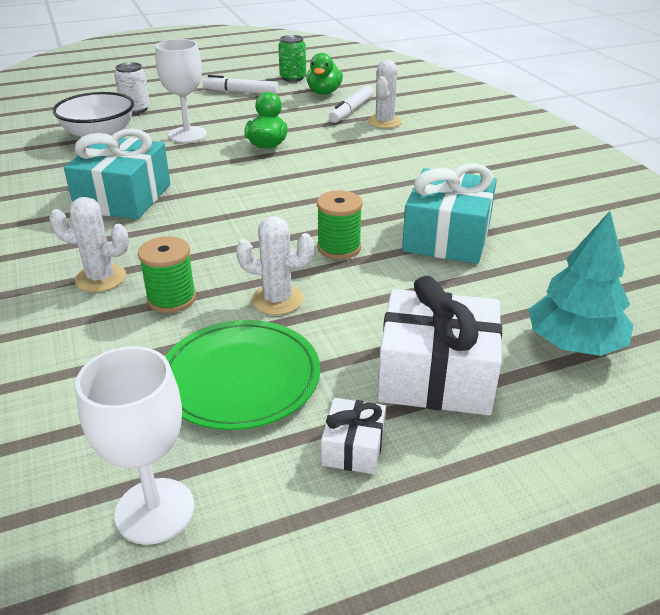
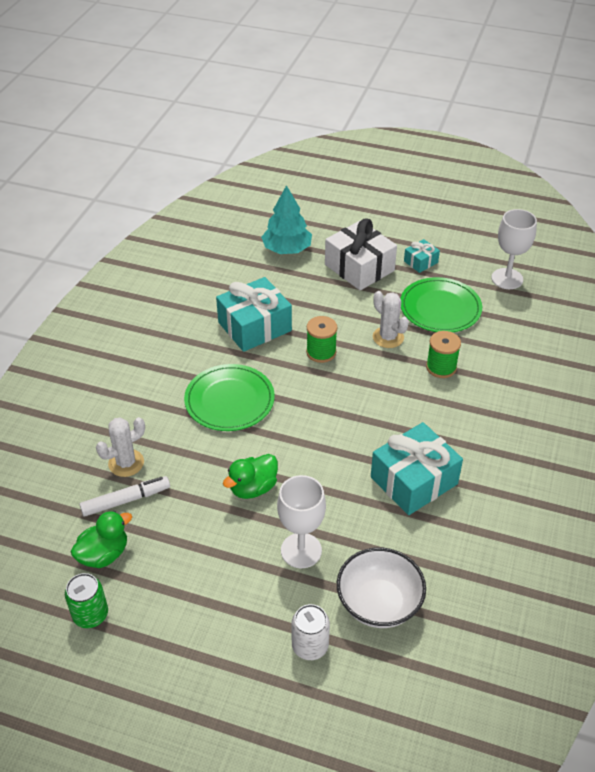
camera: 140 degrees left, 10 degrees up
white cactus [49,197,129,292] -> none
white marker [203,75,279,94] -> none
white gift [321,398,386,474] -> turquoise gift [404,239,440,273]
none -> green plate [184,364,275,431]

